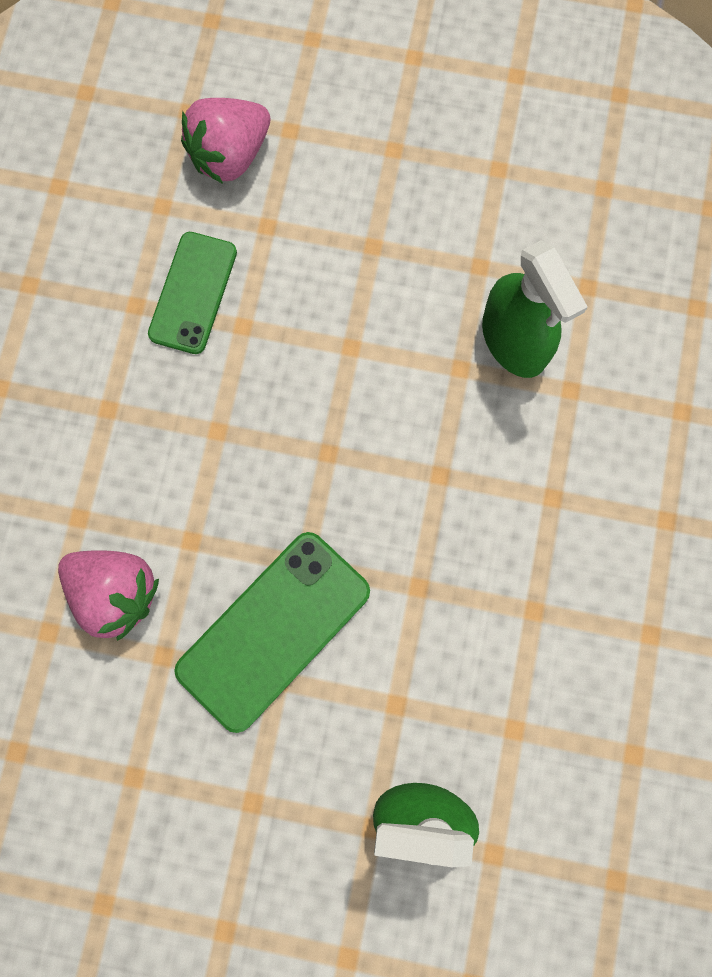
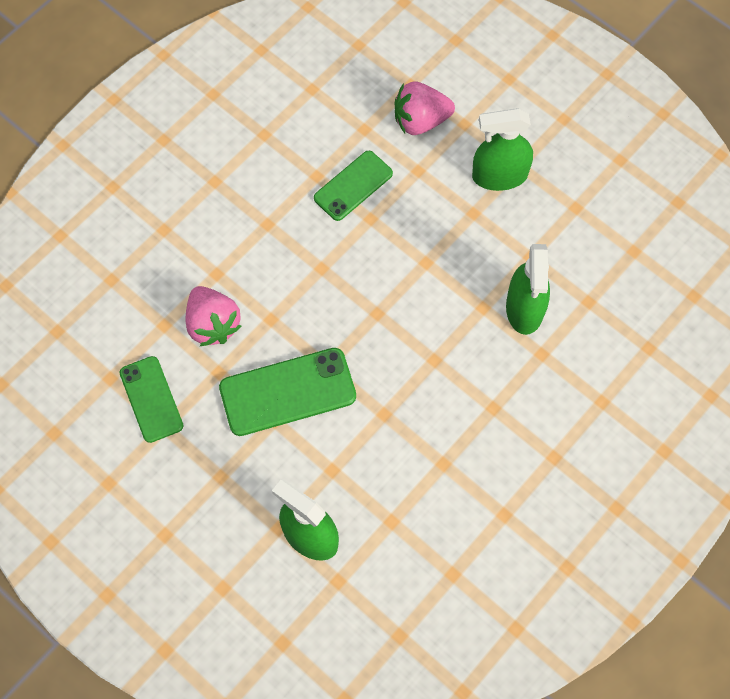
camera: 30 degrees right, 10 degrees down
none -> green phone [119,356,183,443]
none -> green spray bottle [472,108,533,191]

